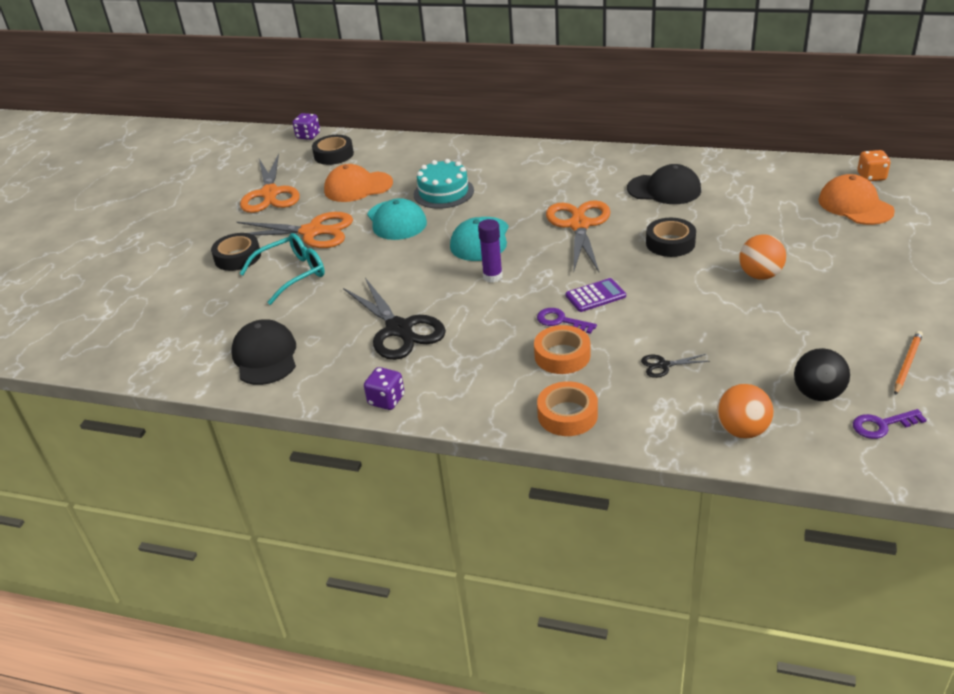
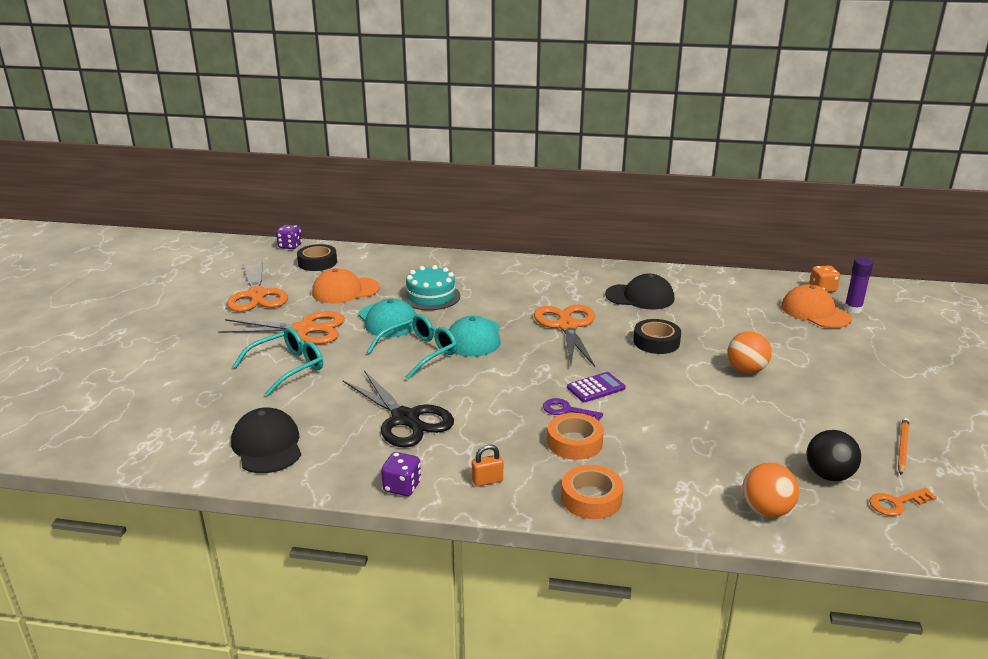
camera: 10 degrees left, 10 degrees down
black tape [211,233,261,271] -> none
purple glue stick [478,219,503,283] -> purple glue stick moved to [844,258,873,313]
black scissors [641,354,710,378] -> none
purple key [853,409,927,439] -> orange key [869,488,937,516]
none -> turquoise glasses [367,314,457,380]
none -> orange padlock [472,444,503,487]

